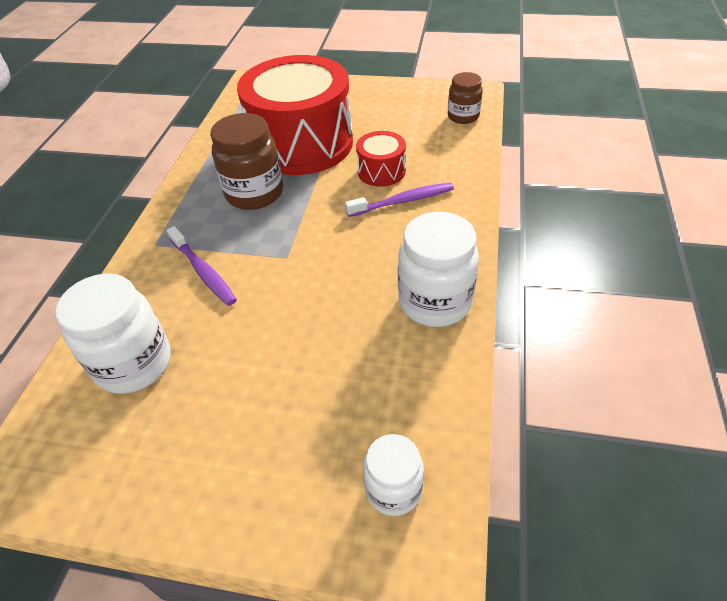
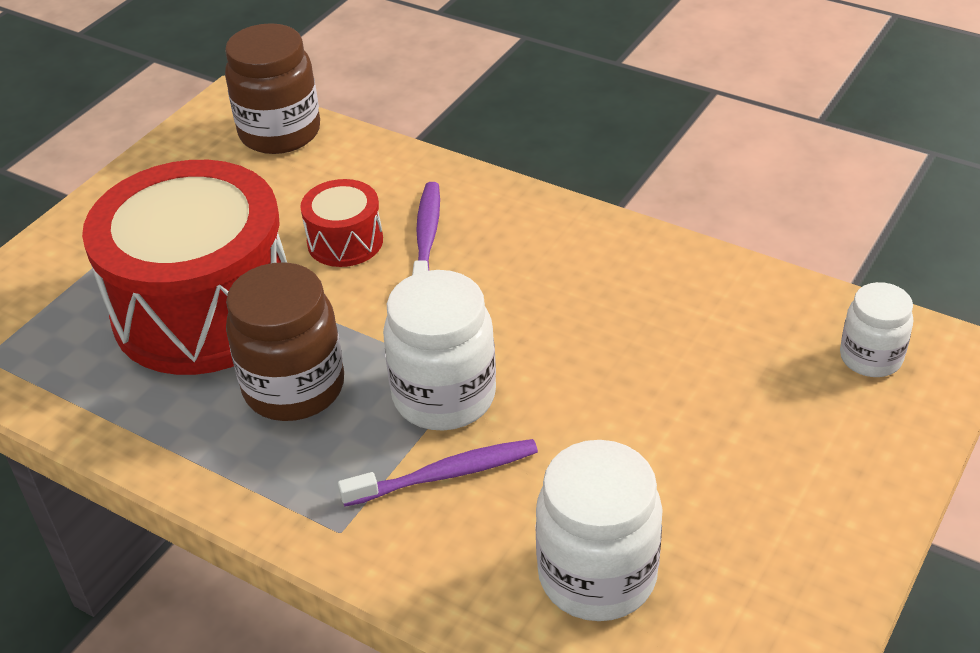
camera: 70 degrees left, 5 degrees down
white jar [398,212,479,327] -> white jar moved to [383,270,496,431]
brown jar [448,72,483,124] -> brown jar [225,23,320,154], size x1.65

